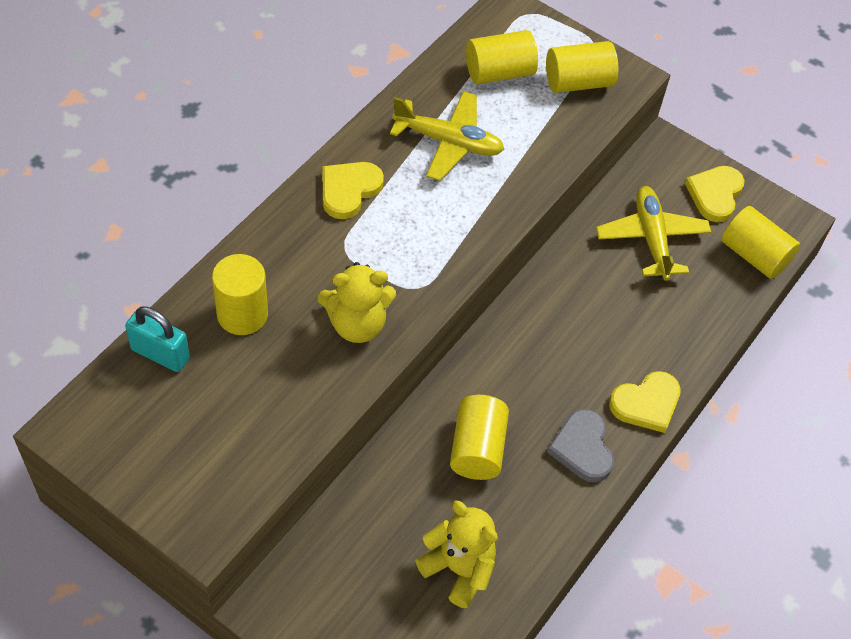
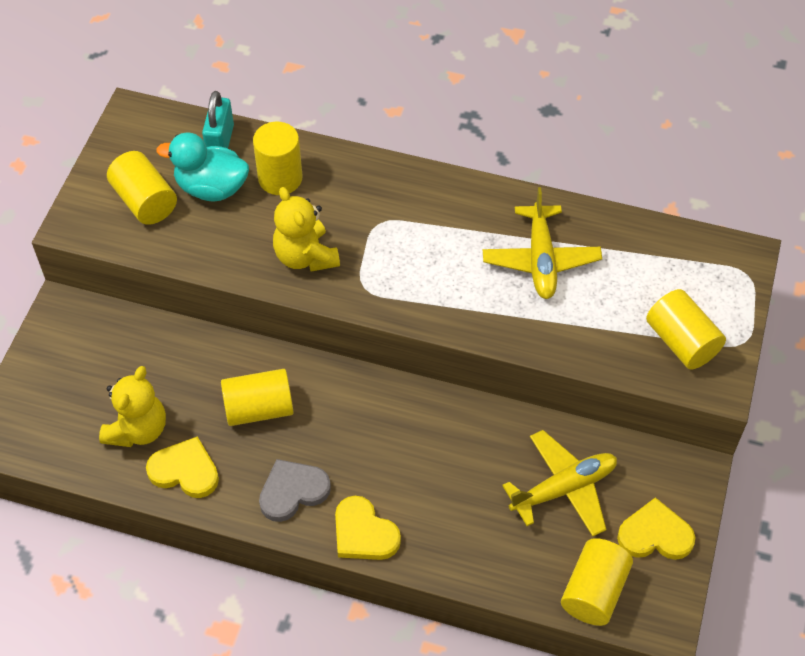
camera: 75 degrees right, 0 degrees up
yellow heart [323,162,384,219] -> yellow heart moved to [146,436,219,498]
yellow cylinder [466,30,538,84] -> yellow cylinder moved to [107,151,177,225]
none -> turquoise duck [156,133,249,201]

